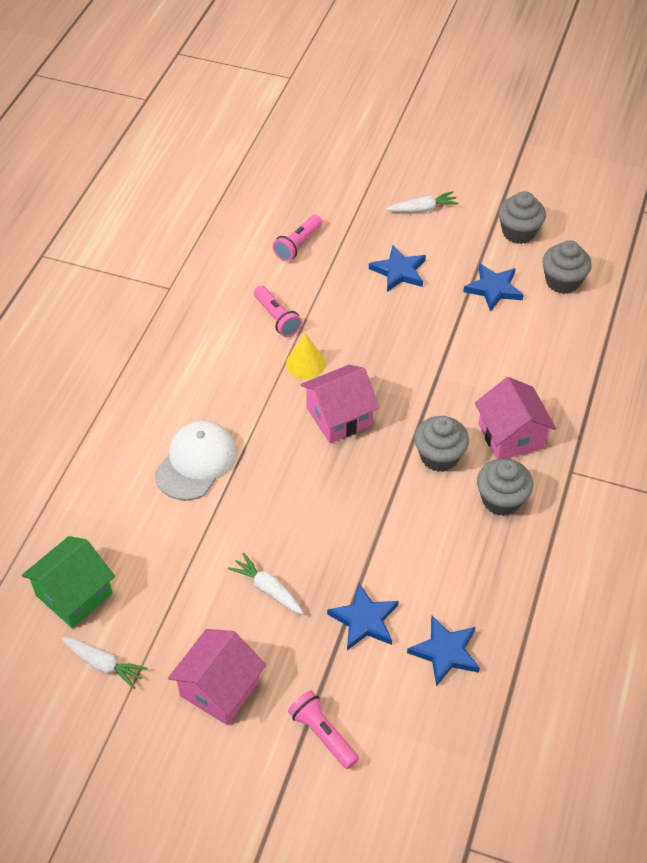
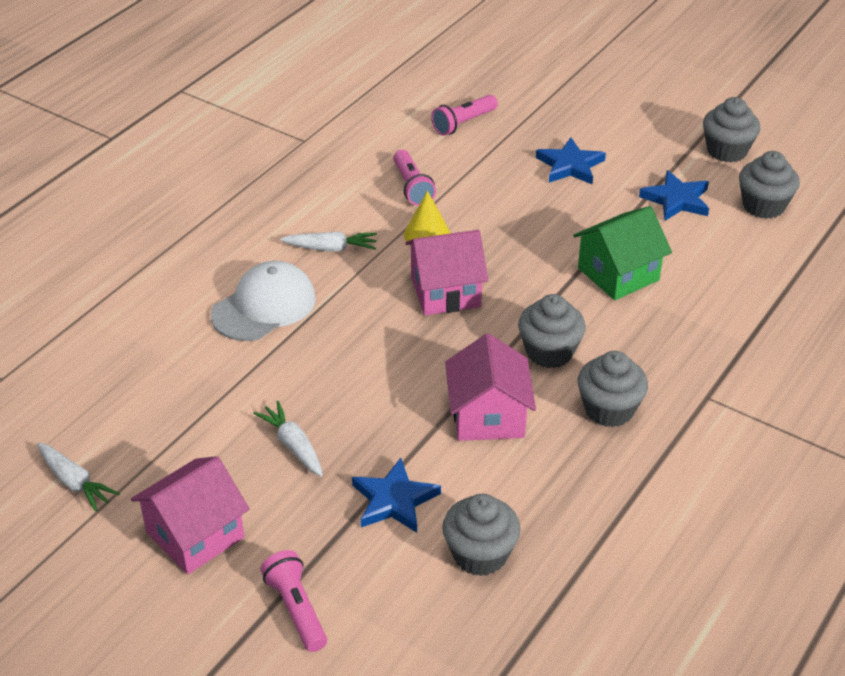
camera: 15 degrees right, 10 degrees down
green house [22,536,115,628] -> green house moved to [573,206,672,300]
white carrot [386,191,459,213] -> white carrot moved to [280,231,377,251]
blue star [407,616,480,686] -> grey cupcake [442,494,520,576]
pink house [475,377,556,459] -> pink house moved to [445,333,536,441]

